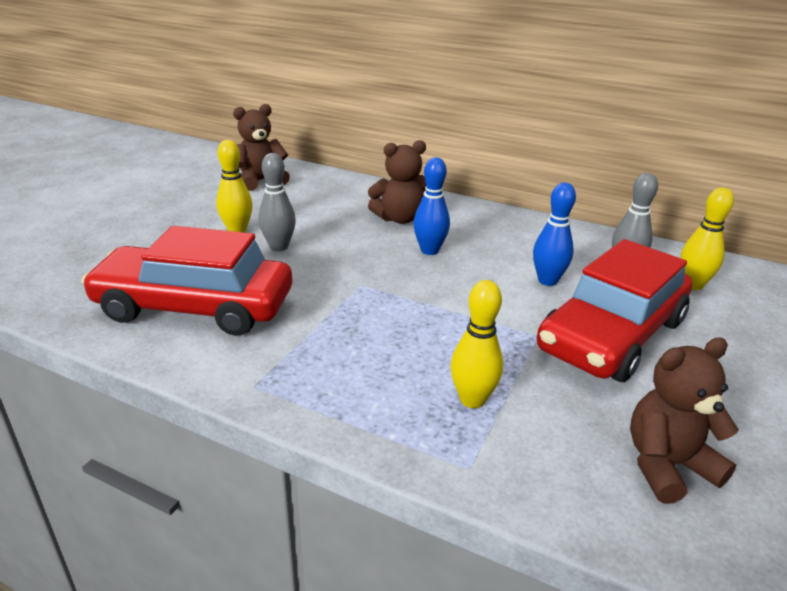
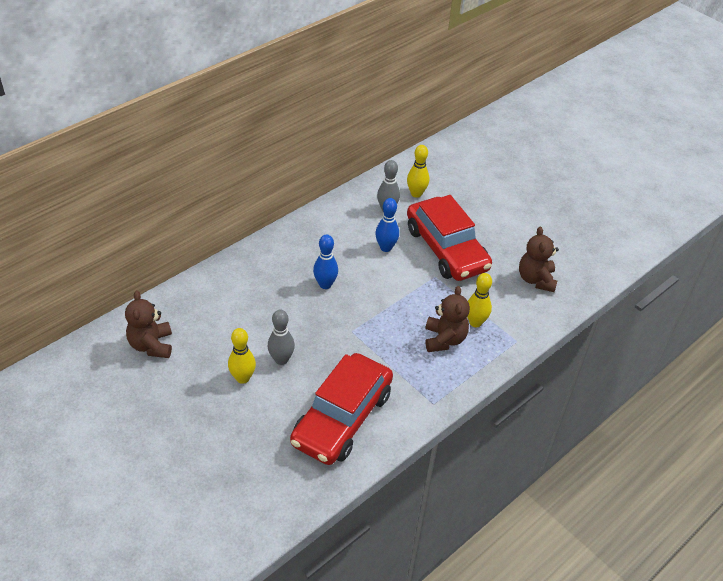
camera: 70 degrees left, 15 degrees up
brown teddy bear [368,140,426,224] -> brown teddy bear moved to [425,286,470,352]

